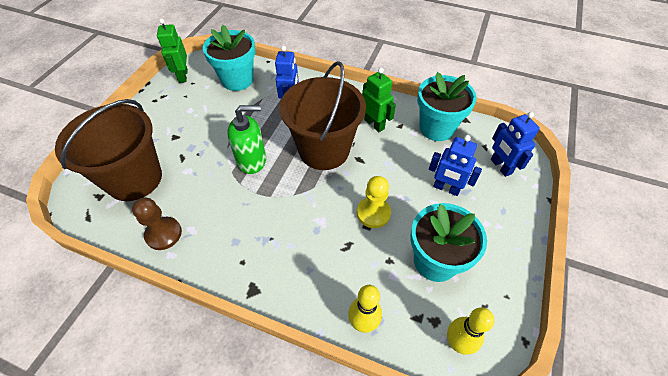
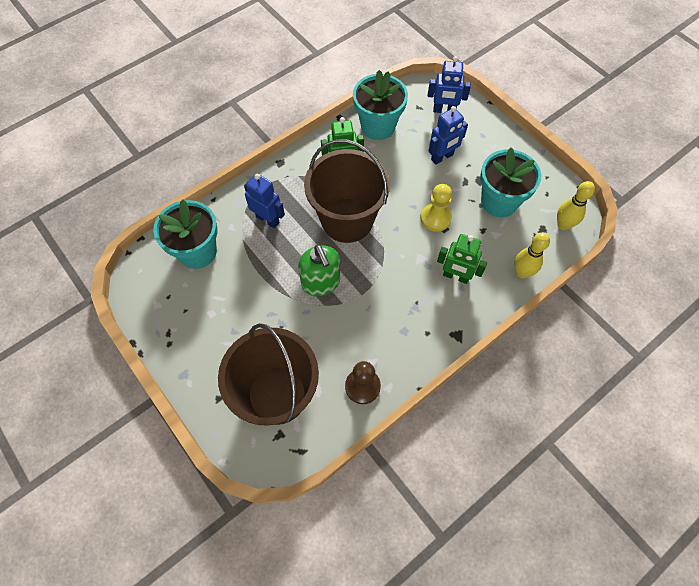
camera: 60 degrees left, 10 degrees up
green robot [157,18,188,83] -> green robot moved to [437,234,487,284]
green soap dispenser [227,105,266,174] -> green soap dispenser turned 135 degrees clockwise [298,245,340,296]

